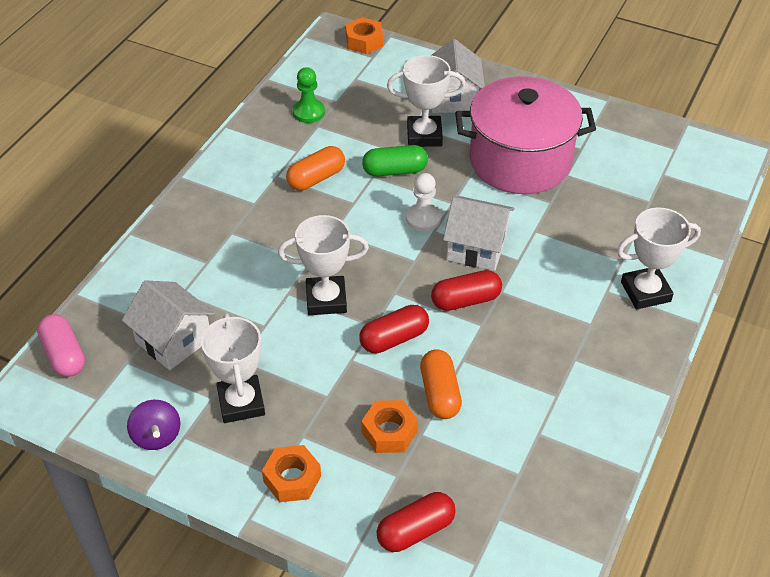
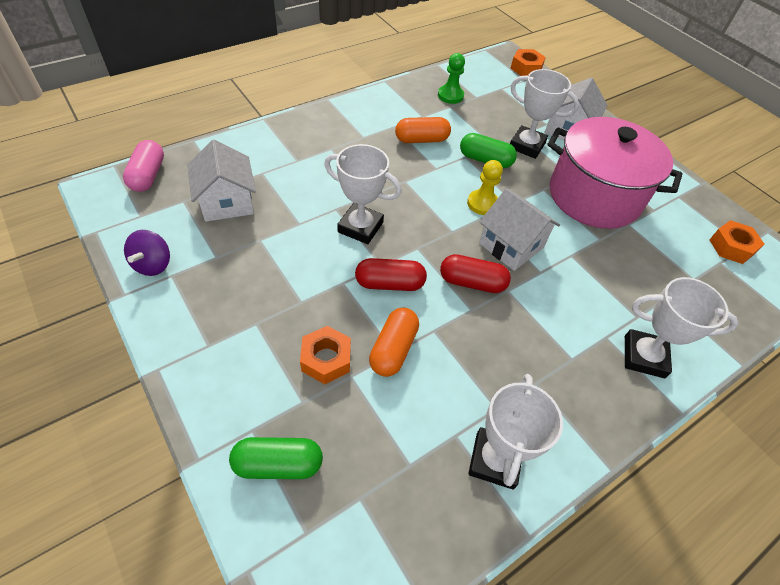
camera: 25 degrees right, 5 degrees up
white trophy [201,313,265,423] -> white trophy moved to [468,374,563,490]
orange nut [262,445,321,502] -> orange nut moved to [709,220,764,264]
red capsule [377,492,456,552] -> green capsule [229,437,323,479]
white pawn [406,173,441,231] -> yellow pawn [467,160,503,215]

